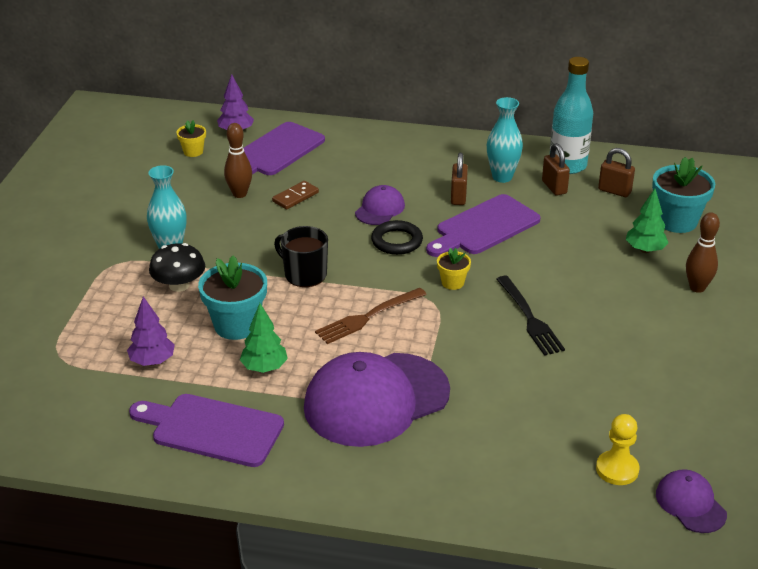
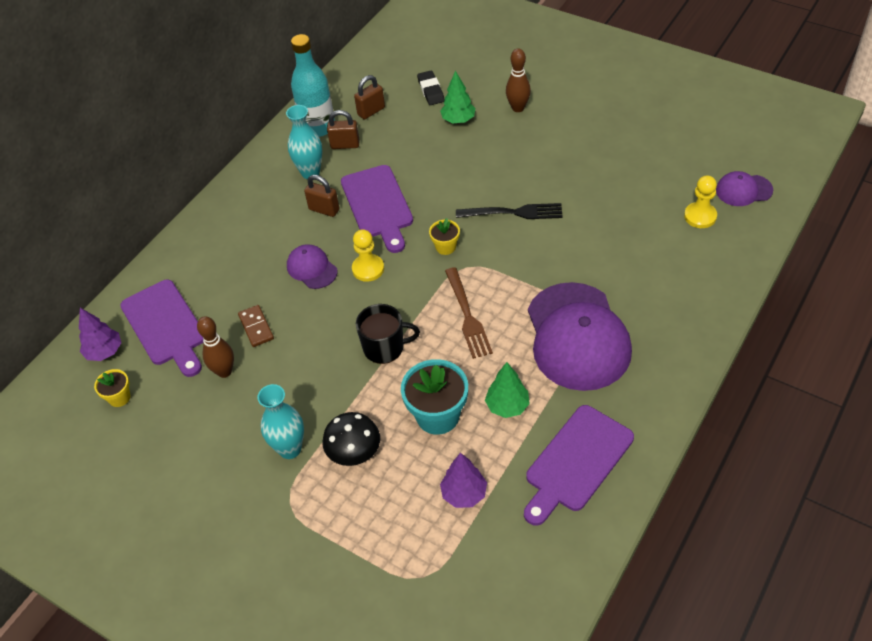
camera: 65 degrees left, 15 degrees up
black mug [274,226,328,287] -> black mug turned 150 degrees counterclockwise [356,304,420,364]
black ring [371,220,423,255] -> yellow pawn [352,229,384,282]
turquoise flower pot [652,157,715,233] -> black eraser [417,70,445,105]

